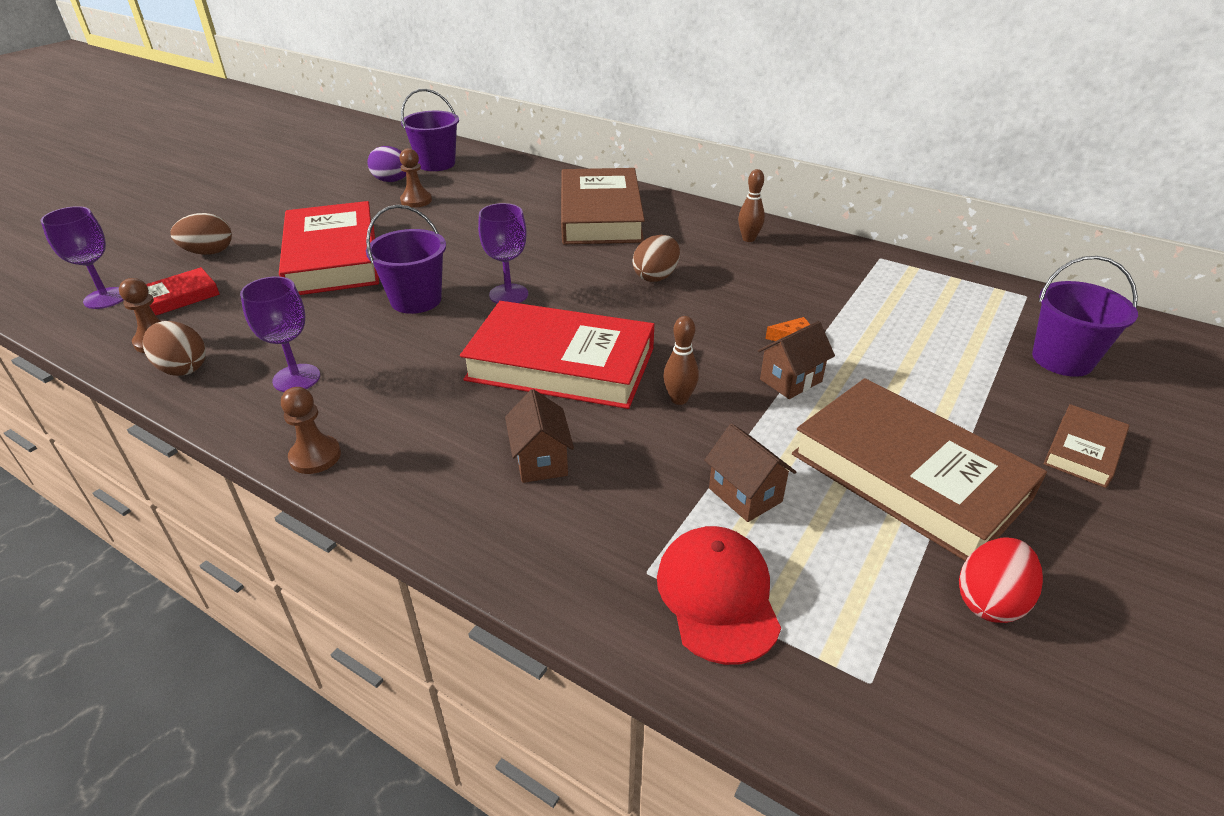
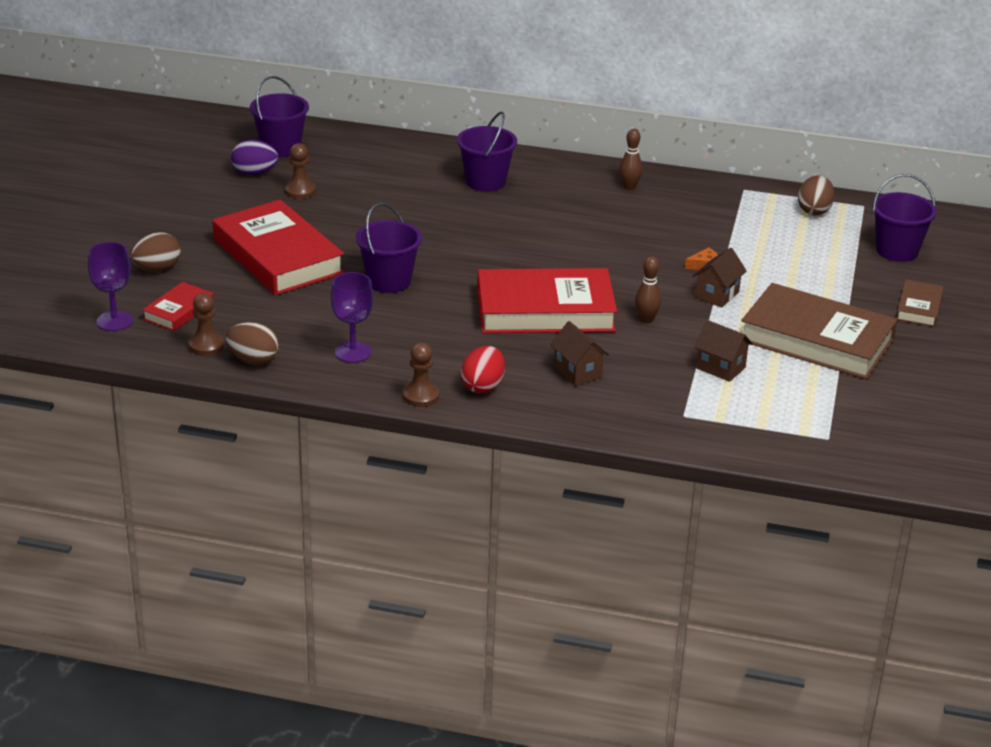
camera: 20 degrees left, 5 degrees down
purple goblet [478,203,528,304] -> none
brown book [561,168,645,244] -> purple bucket [457,111,517,192]
brown egg [632,235,680,282] -> brown egg moved to [798,175,835,216]
red cap [657,526,781,665] -> none
red egg [959,538,1043,623] -> red egg moved to [461,346,505,394]

